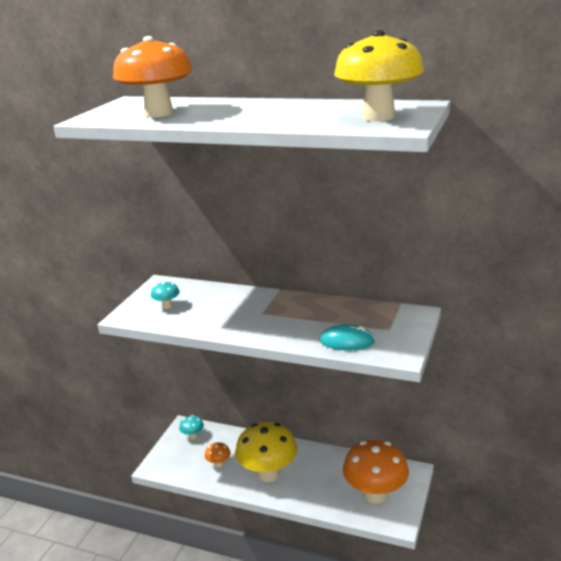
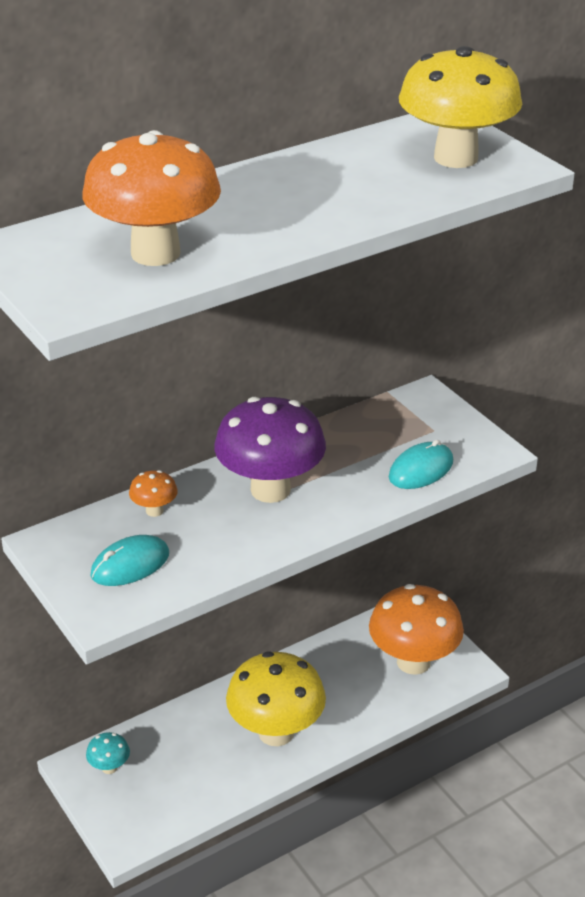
camera: 55 degrees left, 10 degrees up
turquoise mushroom [151,281,180,309] -> turquoise mouse [90,535,169,586]
orange mushroom [205,442,231,468] -> orange mushroom moved to [129,470,178,517]
none -> purple mushroom [214,397,326,503]

